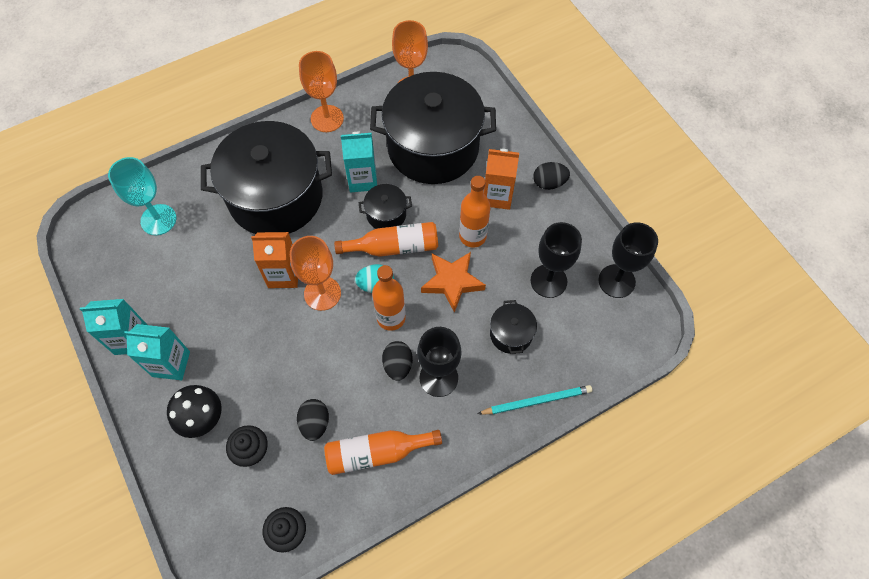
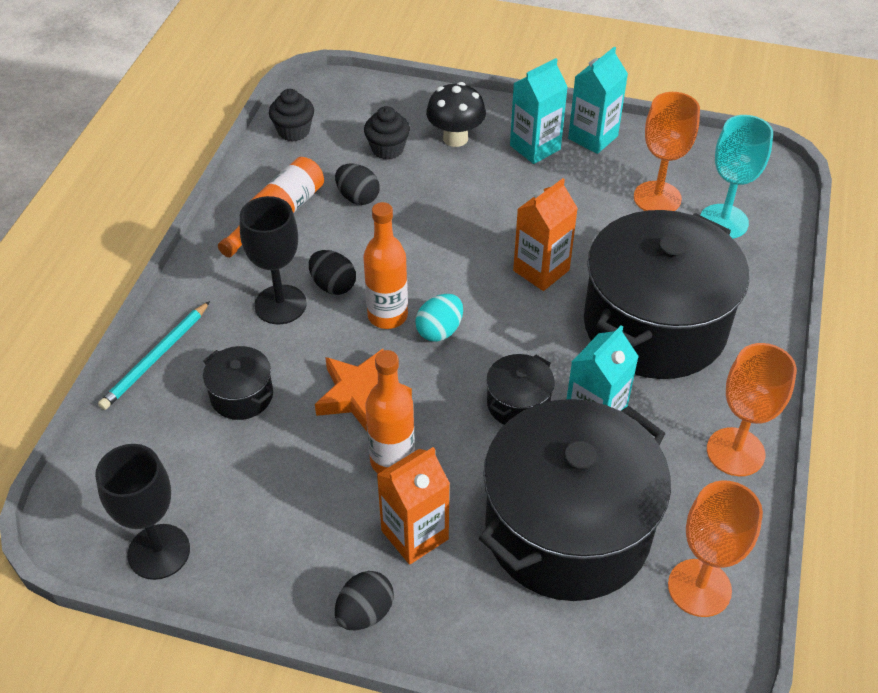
camera: 135 degrees right, 15 degrees down
orange goblet [290,236,341,311] -> orange goblet moved to [634,92,700,211]
orange bottle [334,222,438,257] -> none
black goblet [531,222,582,298] -> none

